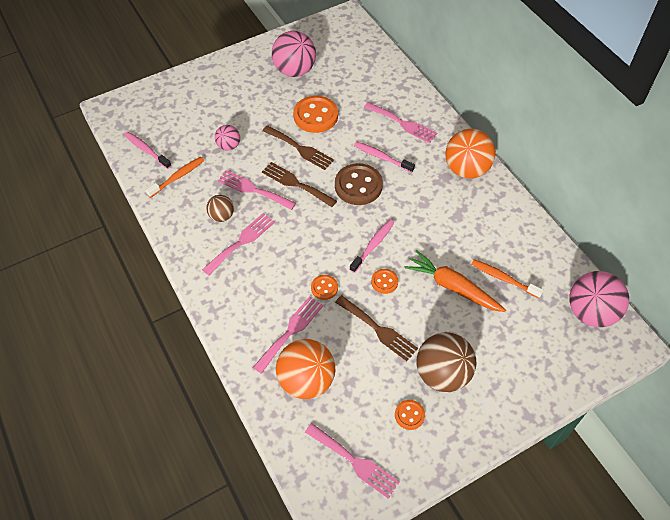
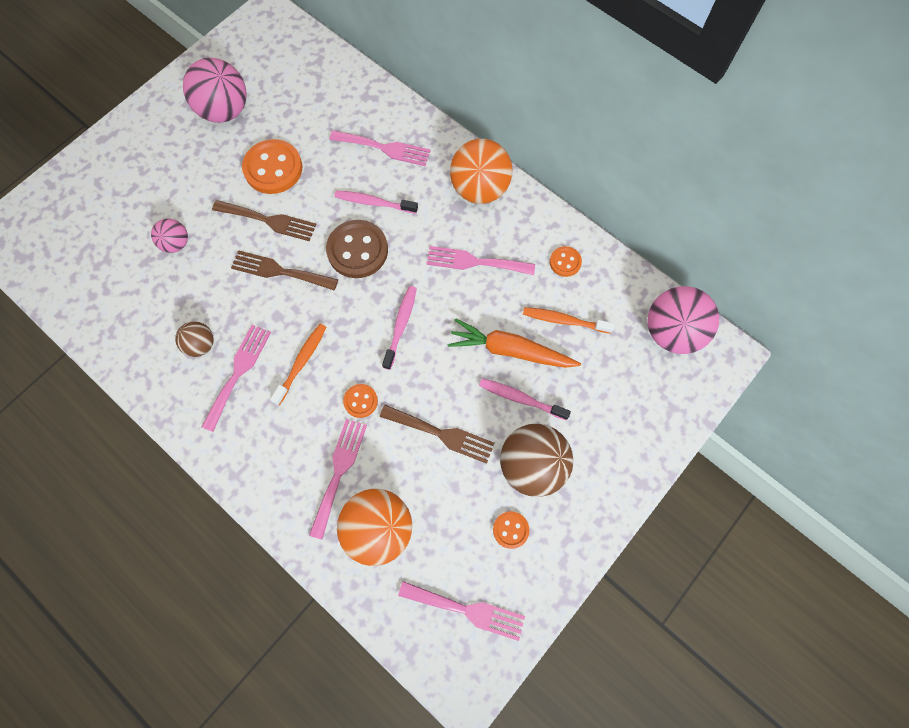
camera: 20 degrees left, 15 degrees up
pink toothbrush [124,132,172,169] -> pink toothbrush moved to [479,378,571,420]
orange toothbrush [145,157,204,198] -> orange toothbrush moved to [270,324,326,405]
pink fork [217,170,296,210] -> pink fork moved to [426,246,535,275]
orange button [371,269,398,294] -> orange button moved to [550,246,582,277]

